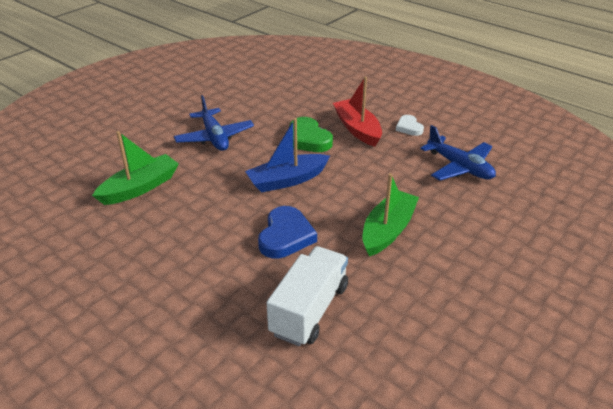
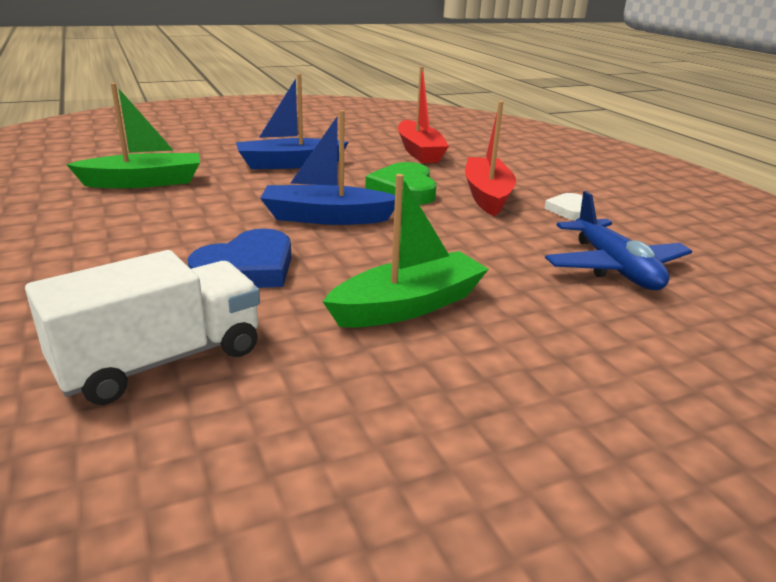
camera: 25 degrees right, 10 degrees down
blue plane [174,95,254,151] -> blue boat [236,74,349,169]
none -> red boat [398,66,449,163]

